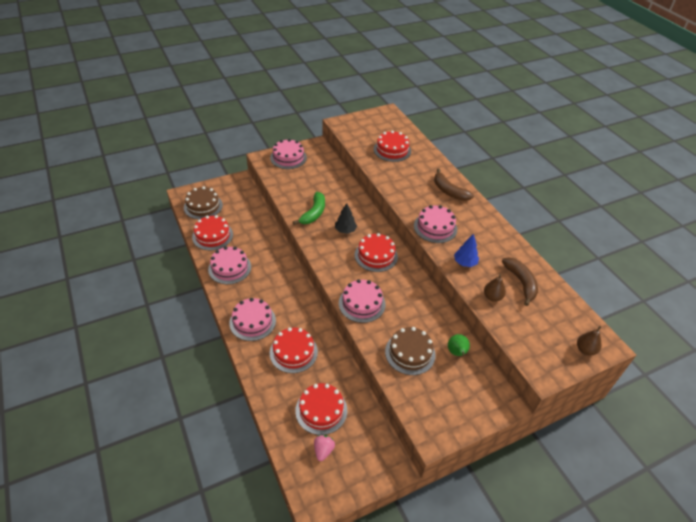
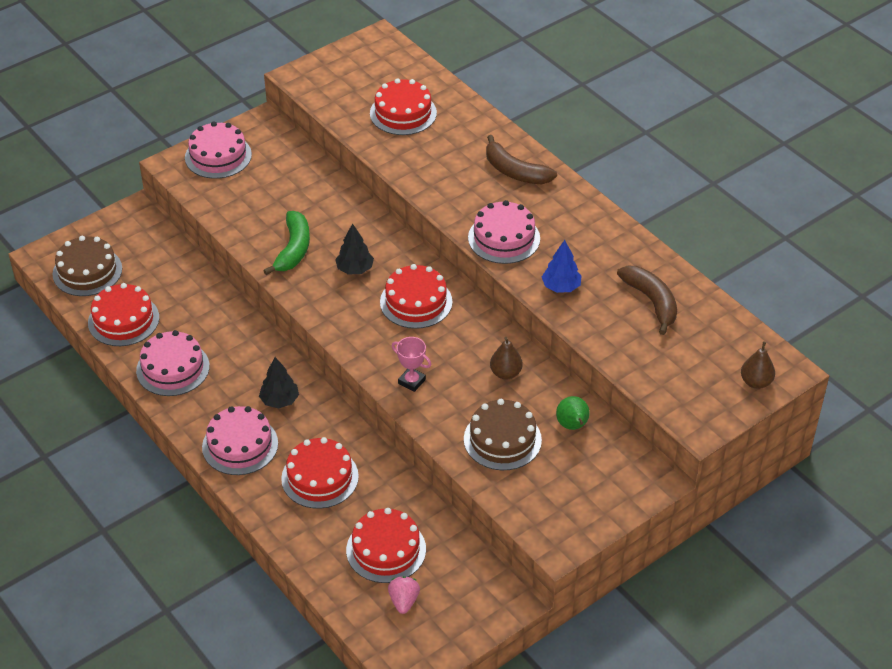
camera: 10 degrees left, 0 degrees up
pink cake [339,279,386,323] -> pink trophy [392,337,431,392]
brown pear [484,274,506,302] -> brown pear moved to [490,337,523,380]
none -> black tree [259,357,299,408]

